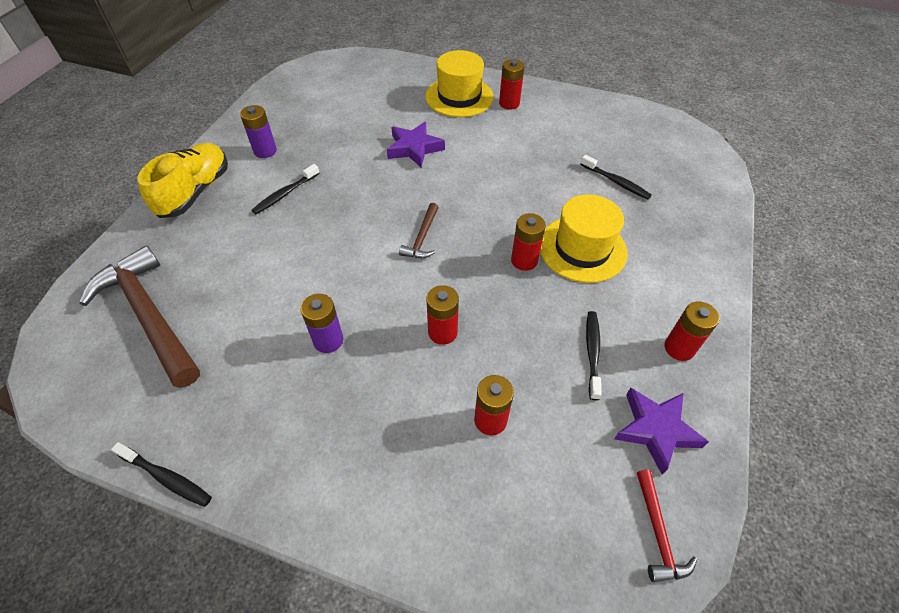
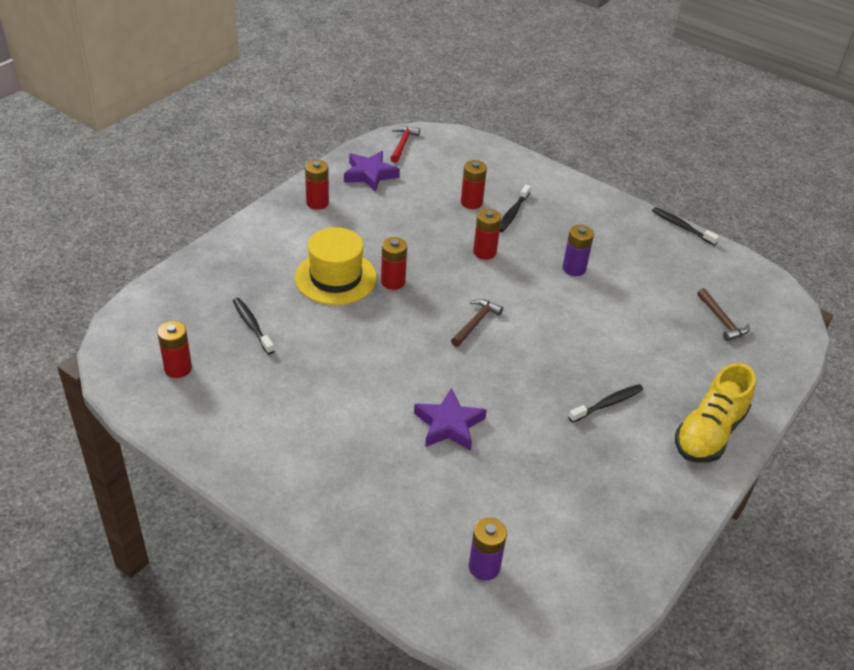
camera: 165 degrees left, 10 degrees down
brown hammer [80,245,200,388] -> brown hammer [697,288,750,341], size x0.47
purple battery [240,105,277,158] -> purple battery moved to [469,518,507,581]
yellow hat [425,50,494,117] -> none
red battery [499,59,525,110] -> red battery moved to [157,321,192,378]
black toothbrush [586,311,602,400] -> black toothbrush moved to [499,185,531,232]

